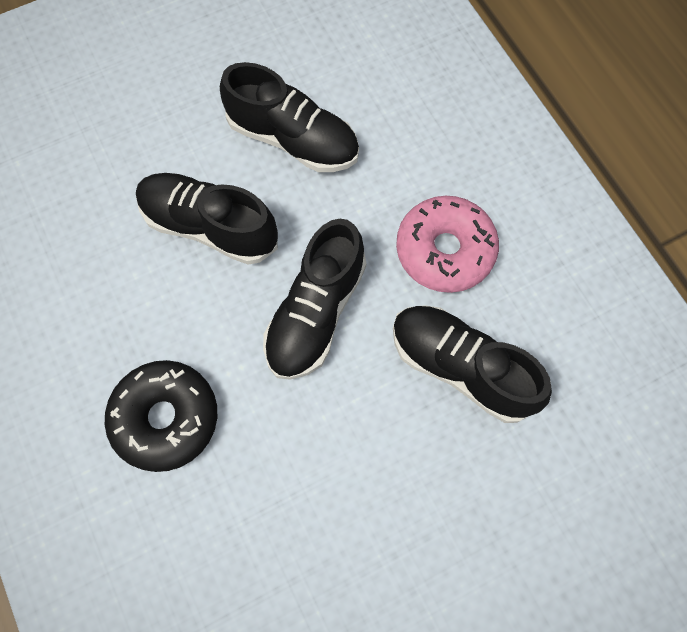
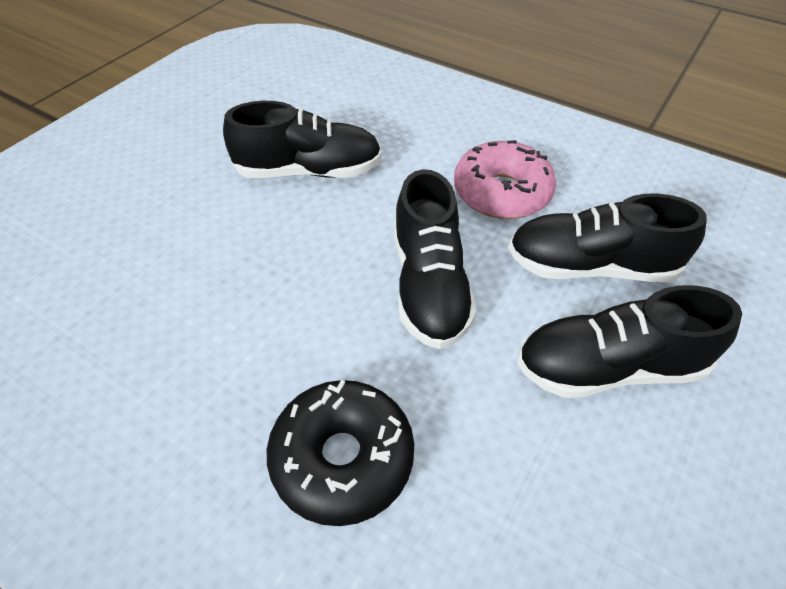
camera: 30 degrees left, 20 degrees down
black shoe [136,173,278,265] -> black shoe moved to [517,285,742,398]

